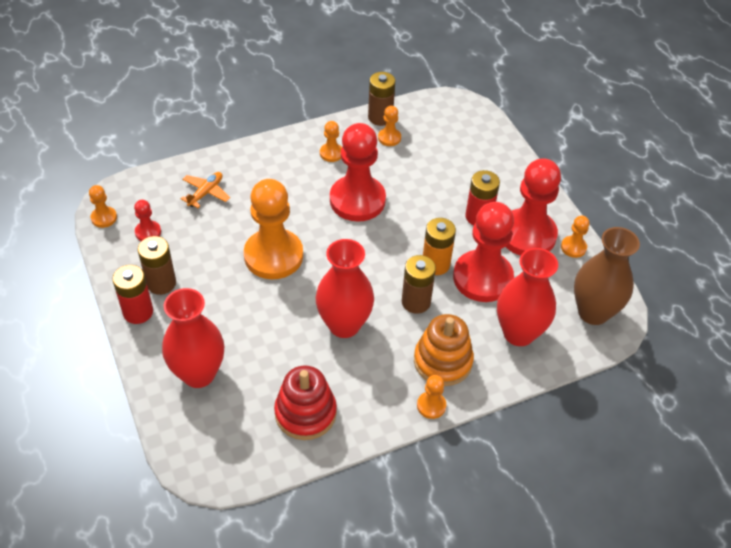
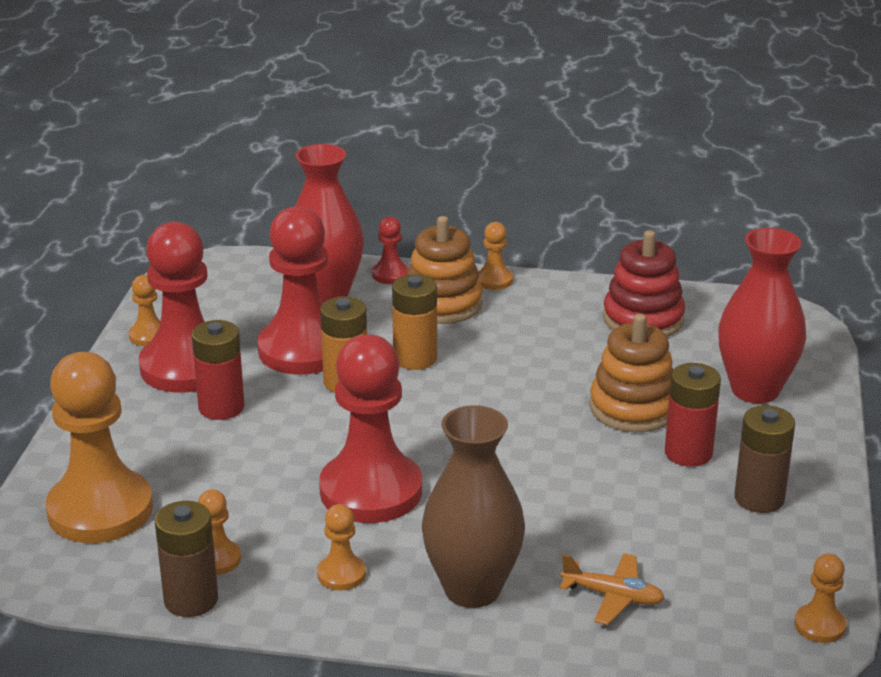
camera: 145 degrees left, 20 degrees down
red battery [112,265,153,324] -> red battery moved to [665,363,721,467]
red pawn [134,200,161,241] -> red pawn moved to [372,216,408,284]
orange plane [181,172,230,208] -> orange plane turned 135 degrees counterclockwise [559,553,664,625]
orange pawn [244,179,303,279] -> orange pawn moved to [46,352,153,543]
red vase [316,239,374,338] -> none
brown battery [402,255,436,314] -> orange battery [392,274,437,370]
brown vase [574,227,640,325] -> brown vase moved to [422,405,525,608]
none -> orange stacking toy [589,314,674,432]

